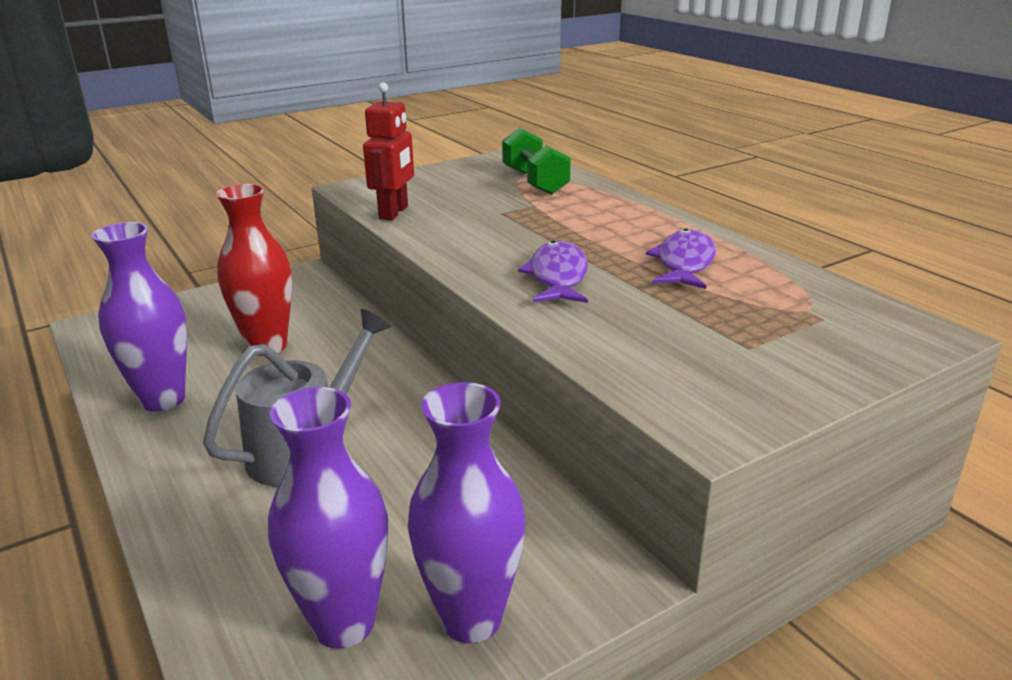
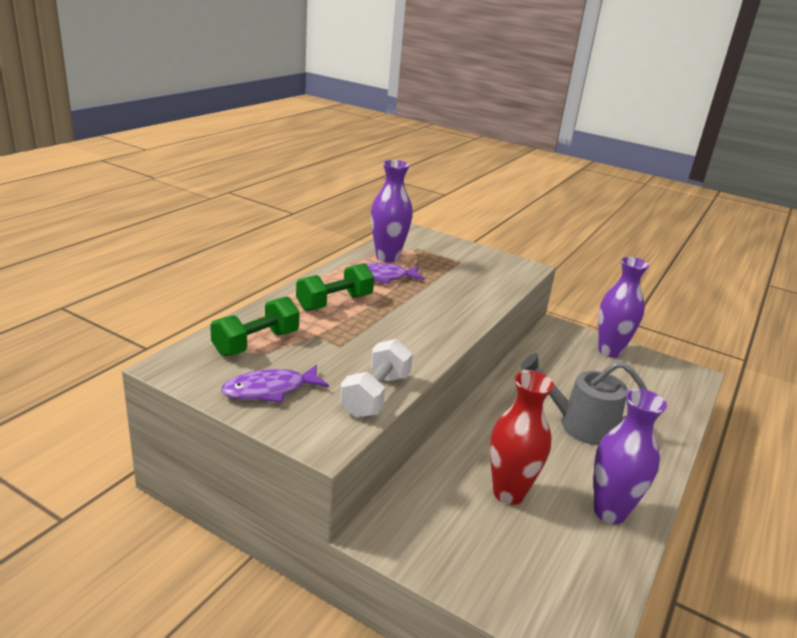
camera: 120 degrees left, 0 degrees up
purple vase [268,387,388,649] -> purple vase moved to [371,160,413,263]
red robot [363,82,414,220] -> white dumbbell [340,339,413,418]
purple fish [518,241,588,303] -> purple fish moved to [221,365,329,403]
none -> green dumbbell [296,263,374,311]

